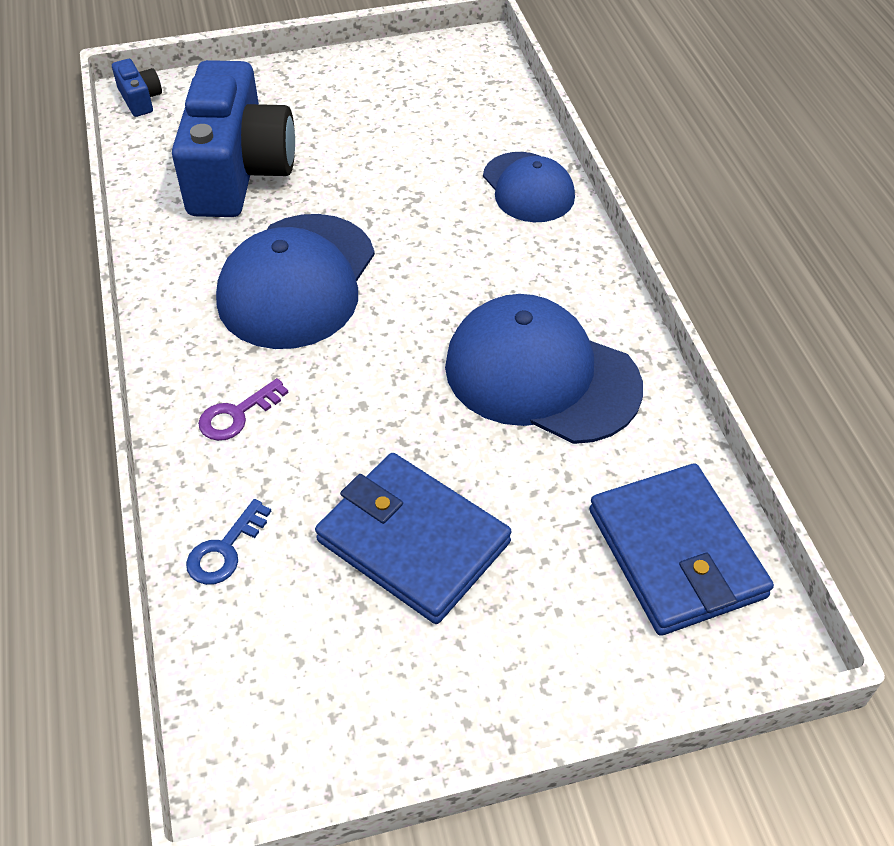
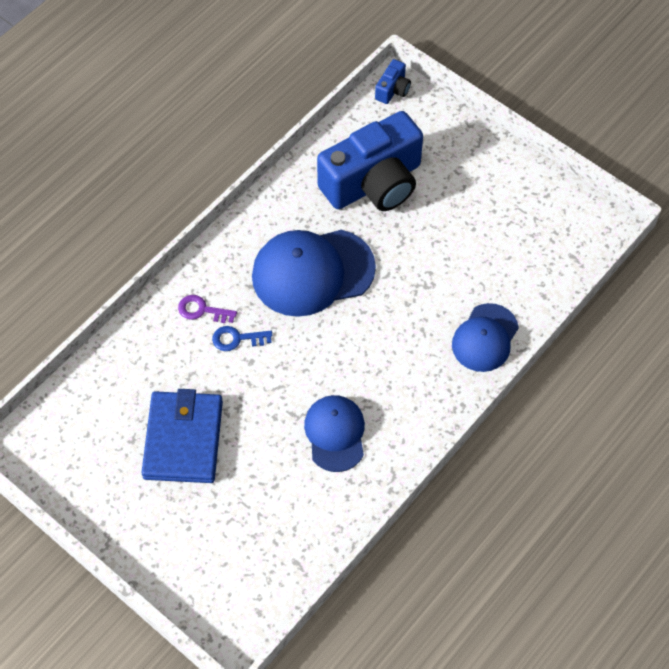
camera: 55 degrees right, 10 degrees up
blue key [186,499,271,585] -> blue key moved to [212,326,272,351]
blue cap [445,294,643,444] -> blue cap [304,395,365,472], size x0.62
blue wallet [589,464,774,636] -> none

